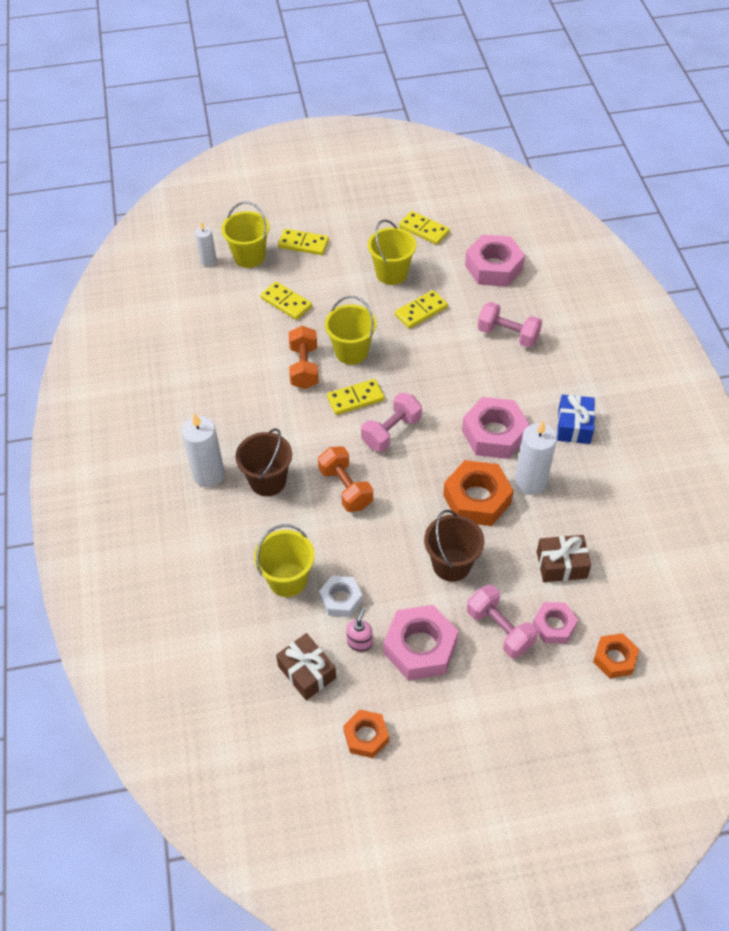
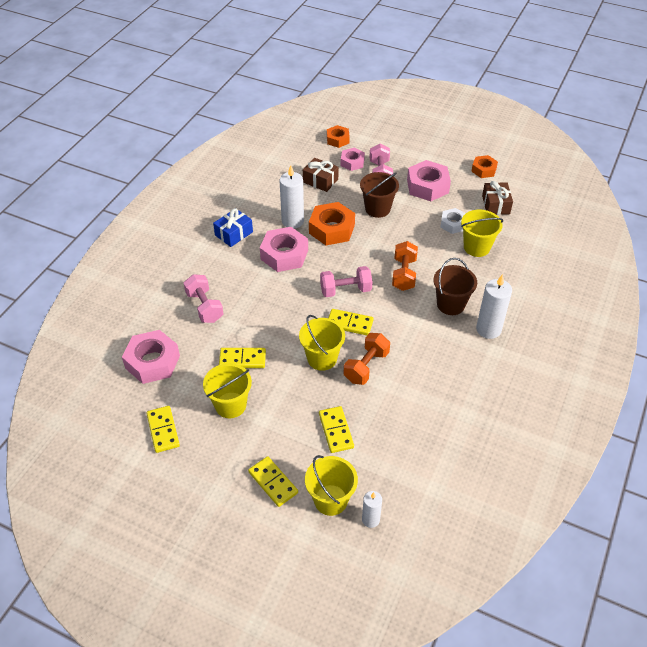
camera: 145 degrees left, 5 degrees down
pink soap dispenser [346,607,373,652] -> none

